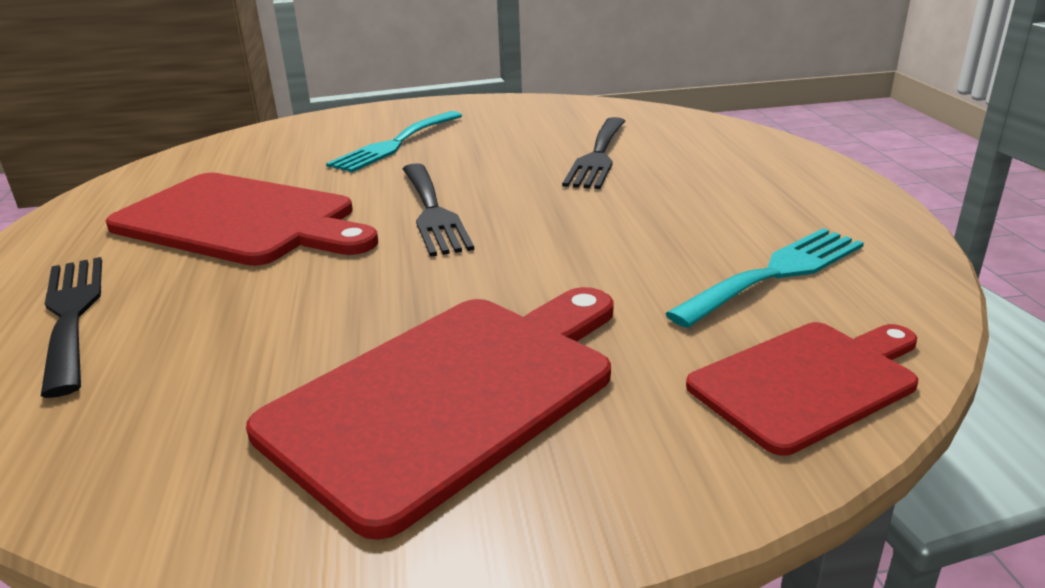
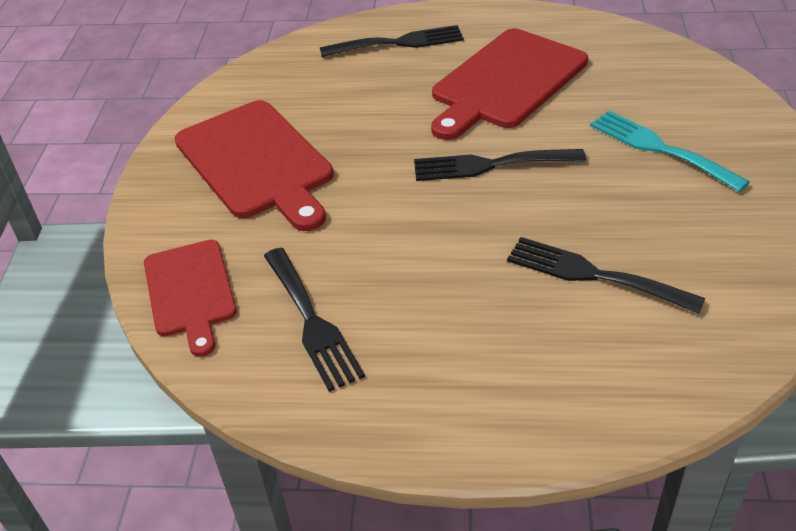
camera: 105 degrees right, 15 degrees up
turquoise fork [665,228,864,328] -> black fork [264,248,365,392]

